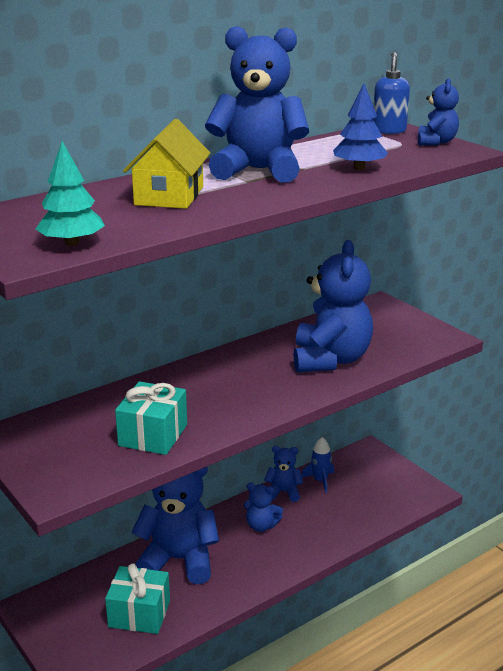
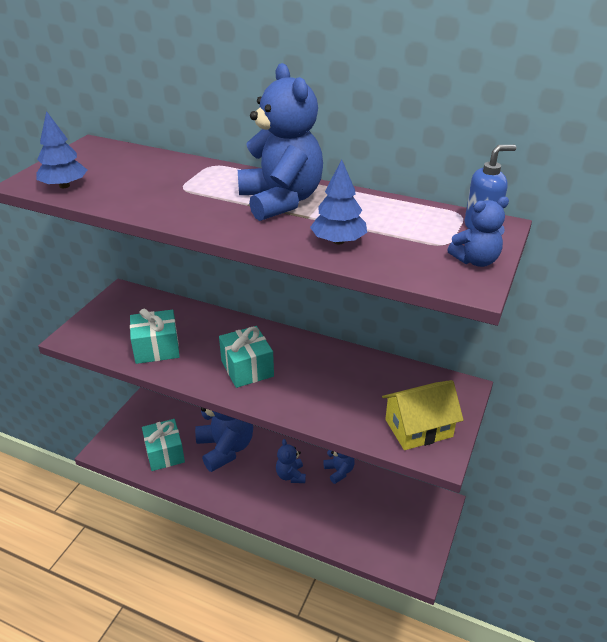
camera: 60 degrees right, 10 degrees up
turquoise tree [36,141,105,246] -> blue tree [36,111,87,188]
yellow house [123,119,210,209] -> yellow house moved to [382,380,463,450]
blue teddy bear [294,240,373,372] -> none
blue rocket [302,437,334,493] -> none
none -> turquoise gift [219,326,274,388]

